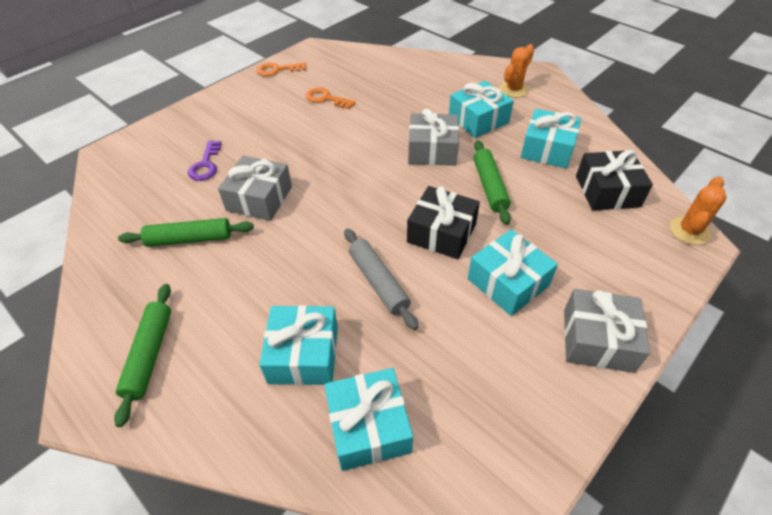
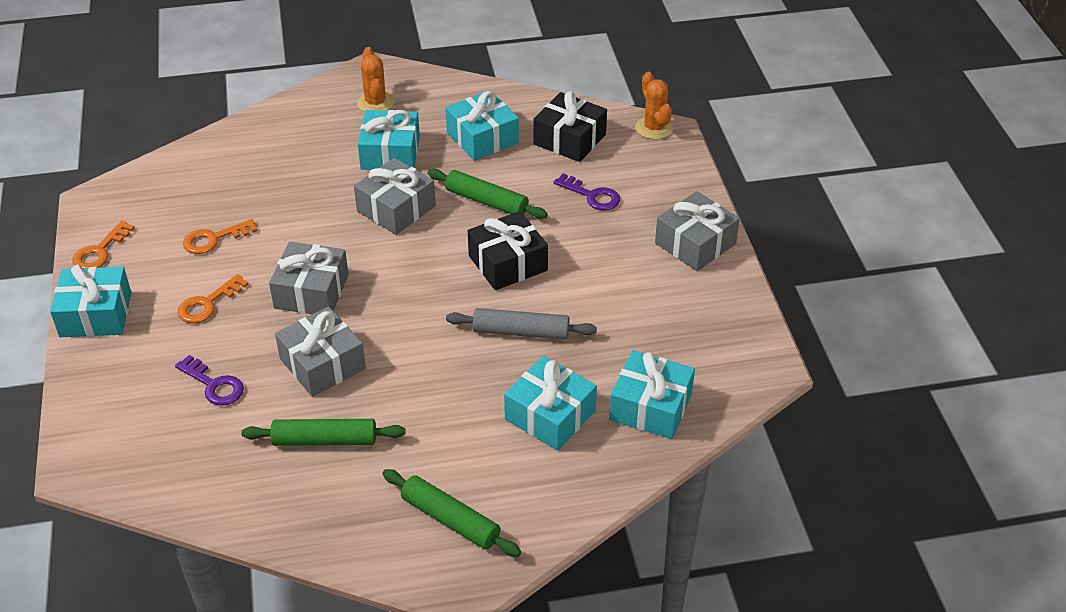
camera: 55 degrees left, 5 degrees down
green rolling pin [118,218,254,247] -> green rolling pin turned 60 degrees clockwise [241,419,406,446]
turquoise gift [468,229,558,316] -> turquoise gift moved to [50,264,131,337]
none -> orange key [177,274,249,323]
none -> grey gift [269,242,349,314]
none -> purple key [554,173,620,211]

